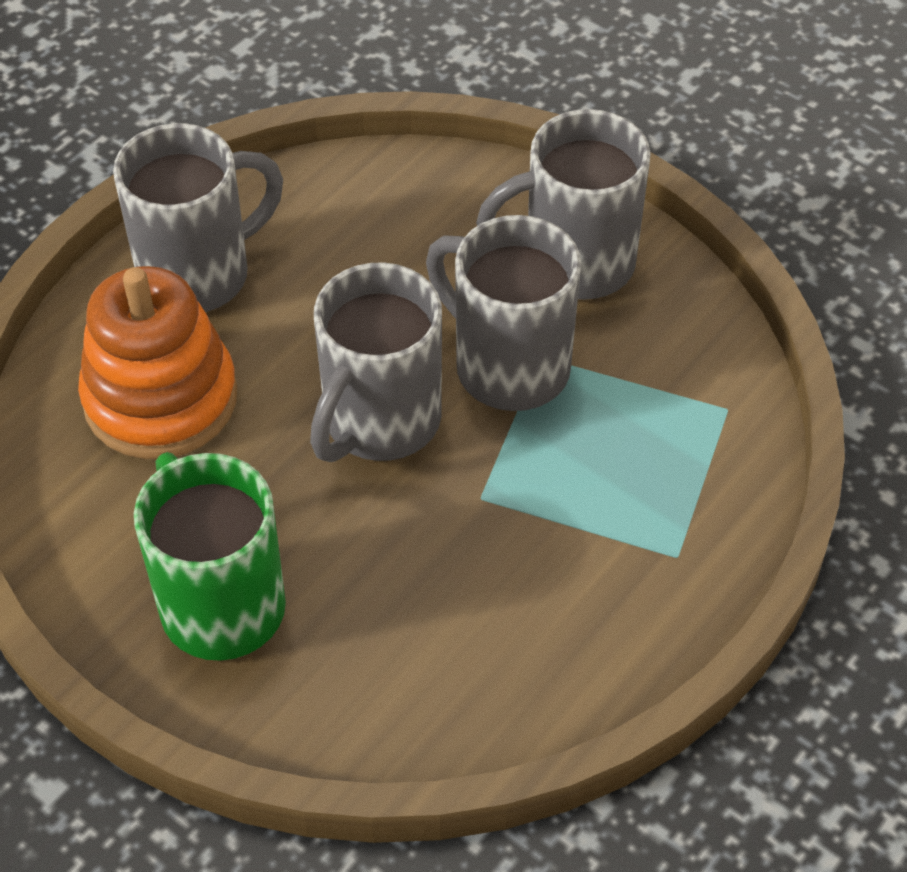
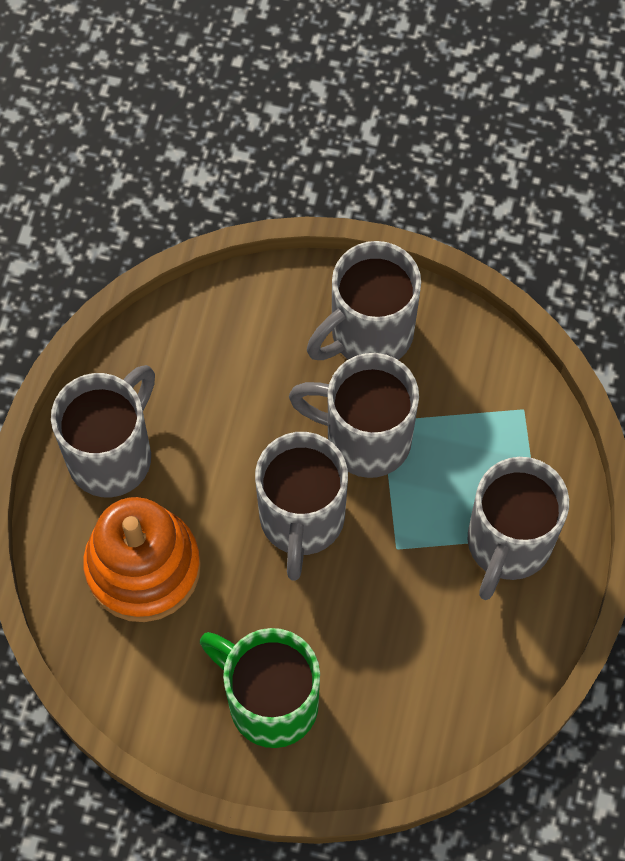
camera: 25 degrees left, 15 degrees up
none -> grey mug [467,457,569,600]

